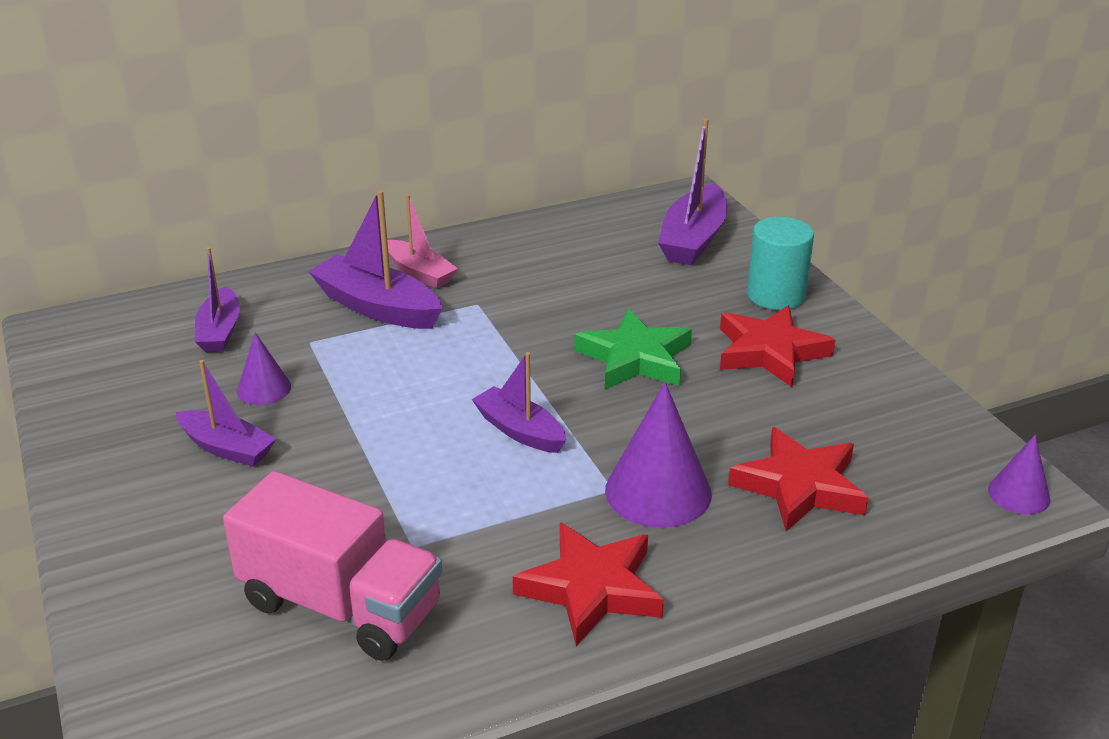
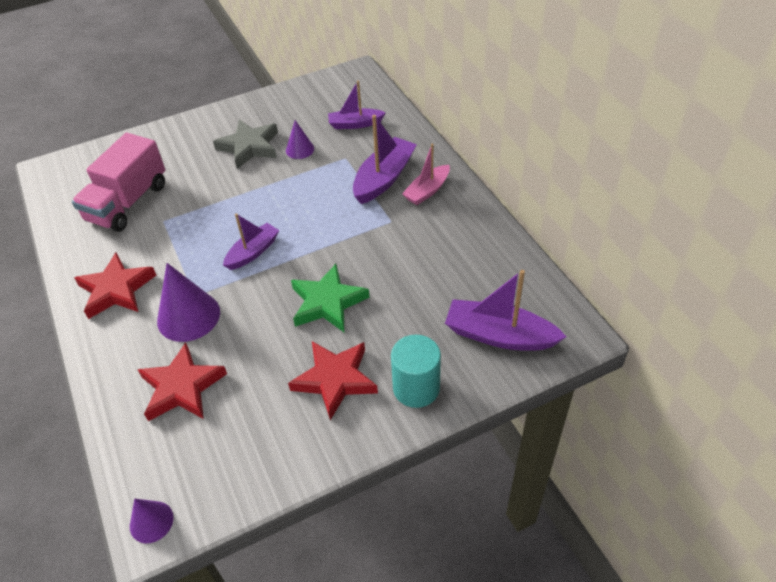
camera: 90 degrees right, 15 degrees up
purple boat [176,360,276,466] -> grey star [213,119,278,169]

